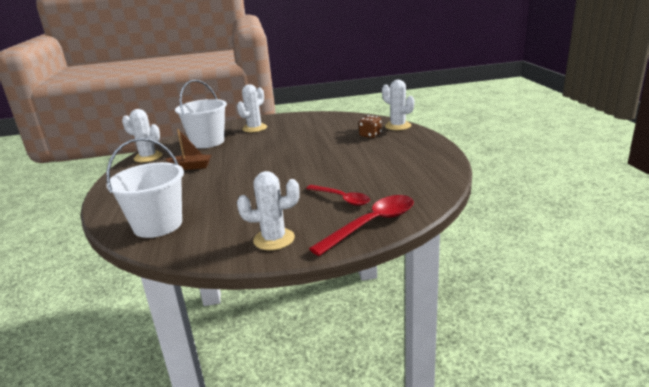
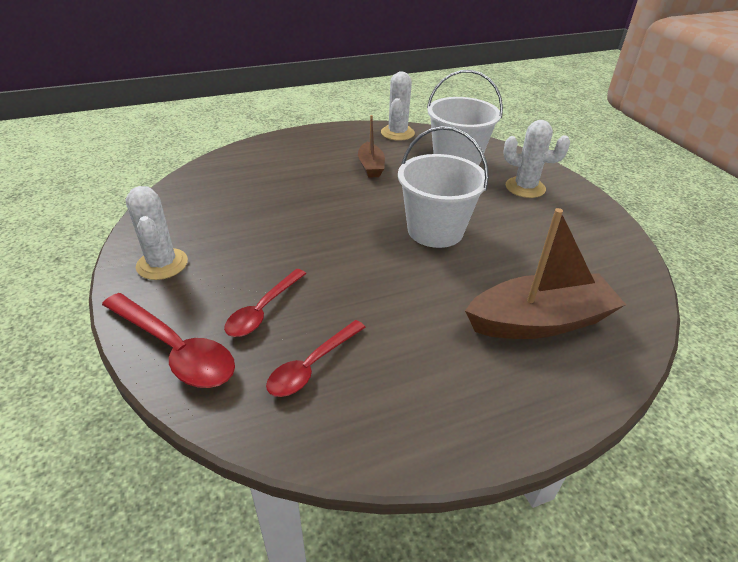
camera: 75 degrees right, 15 degrees up
white bucket [106,138,184,238] -> white bucket moved to [398,126,489,248]
brown dice [359,115,382,138] -> brown boat [465,208,626,339]
white cactus [382,80,414,130] -> none
none -> red spoon [266,320,366,397]

